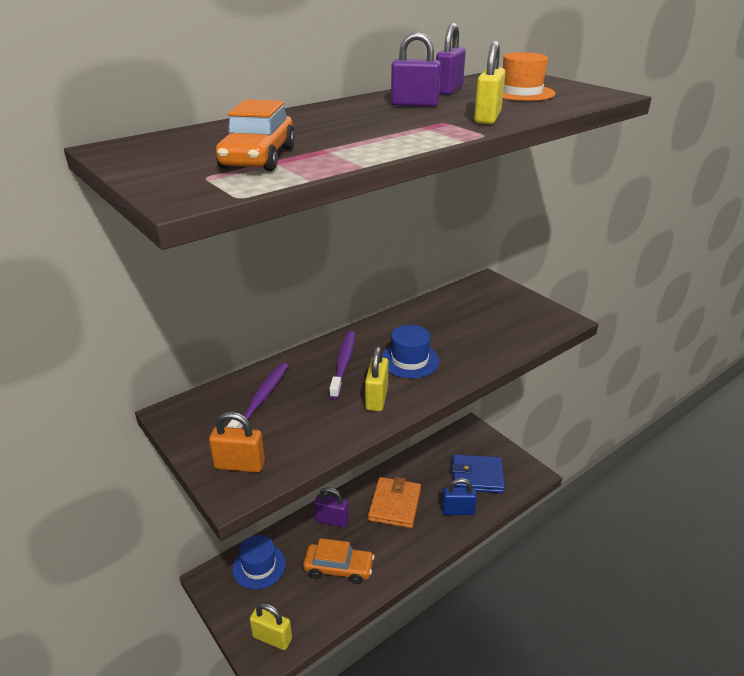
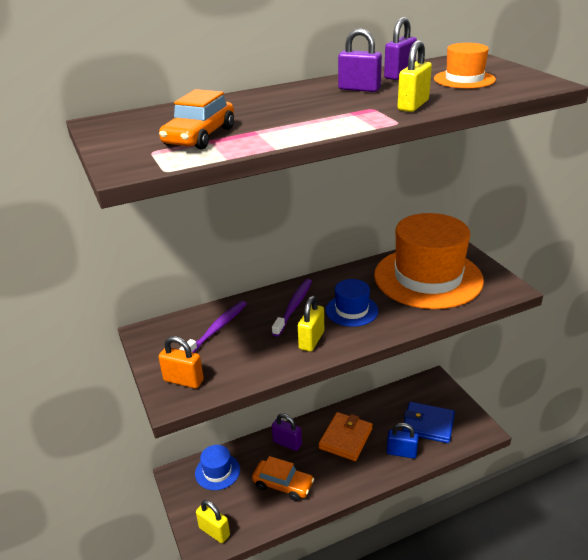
camera: 15 degrees right, 0 degrees up
none -> orange hat [374,213,484,309]

